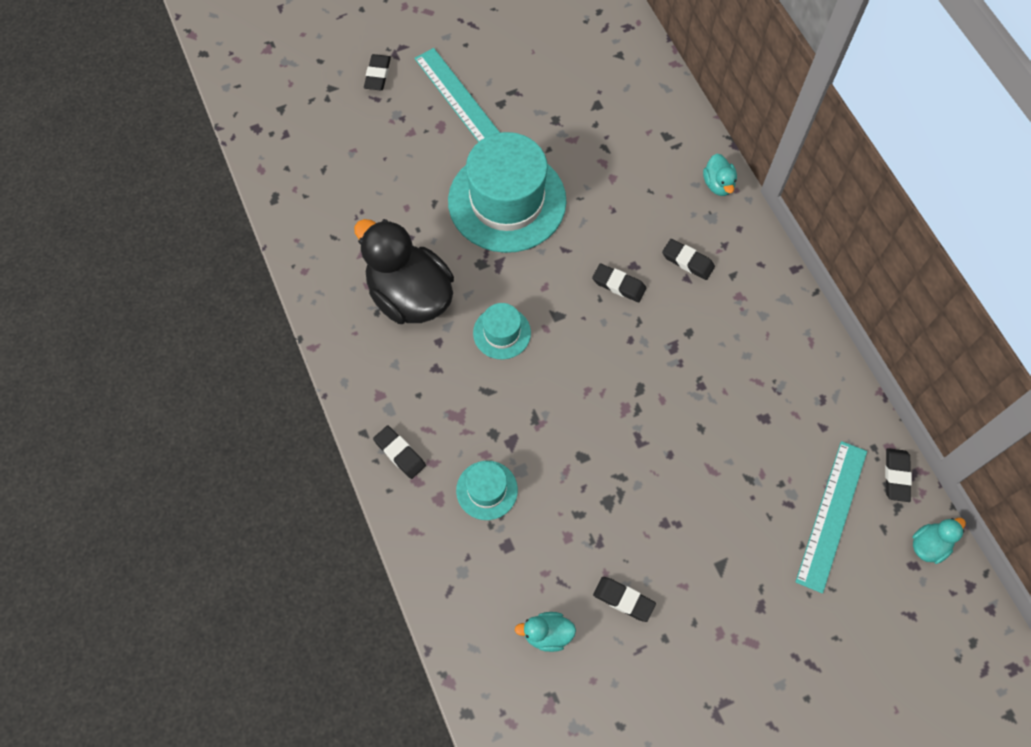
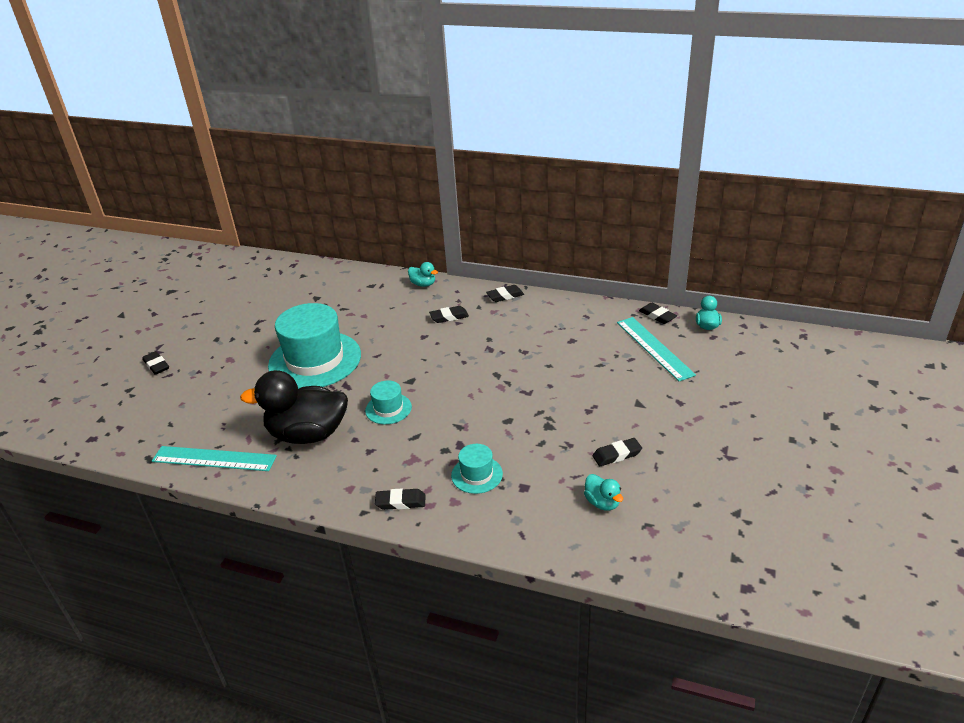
camera: 45 degrees left, 30 degrees down
turquoise ruler [414,48,500,142] -> turquoise ruler moved to [152,446,277,471]
turquoise duck [515,612,576,652] -> turquoise duck turned 75 degrees counterclockwise [584,474,623,511]
black eraser [592,264,646,302] -> black eraser moved to [486,285,524,302]

